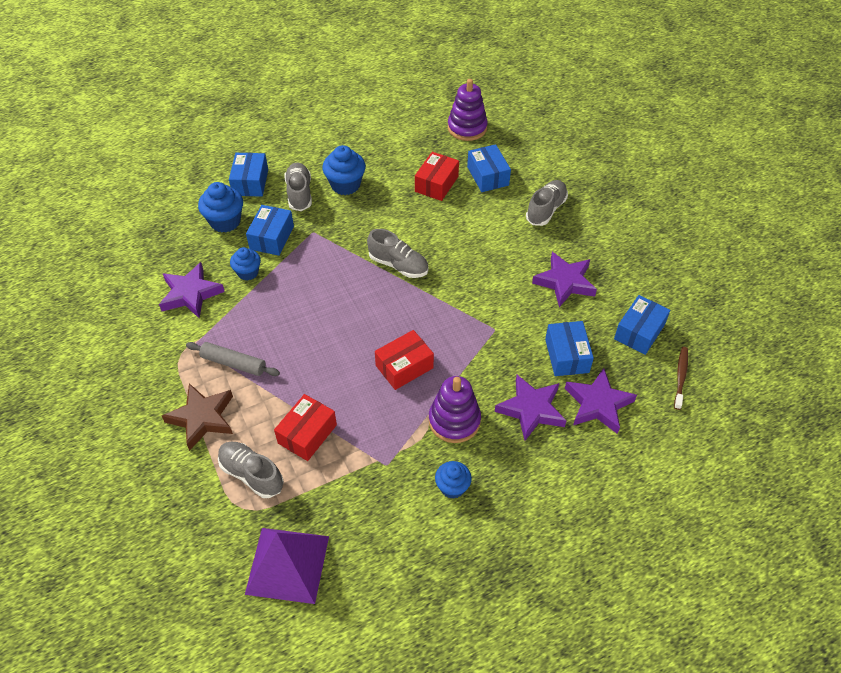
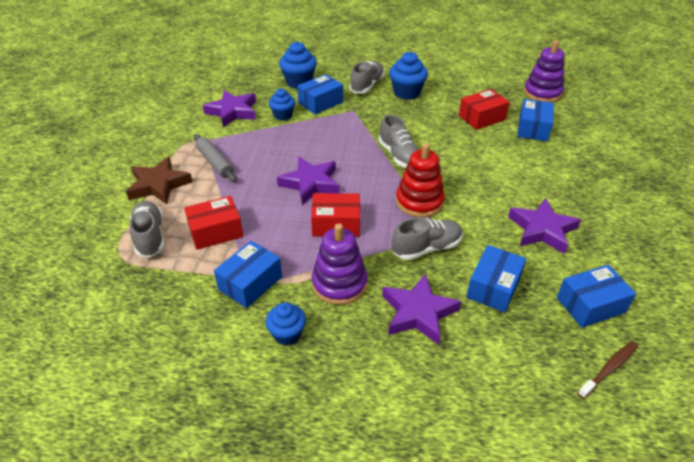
camera: 35 degrees right, 10 degrees down
blue box [229,153,268,197] -> blue box moved to [214,241,282,308]
purple pyramid [245,528,329,604] -> none
grey shoe [526,180,568,226] -> grey shoe moved to [392,218,463,260]
purple star [565,368,637,434] -> purple star moved to [277,157,339,205]
none -> red stacking toy [396,143,445,217]

